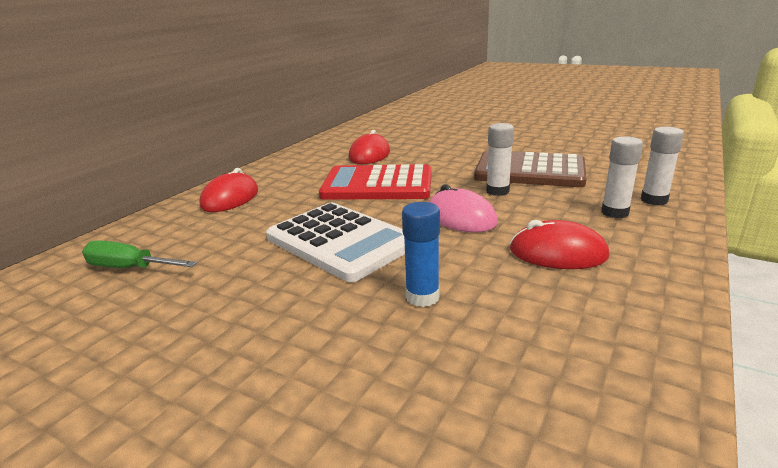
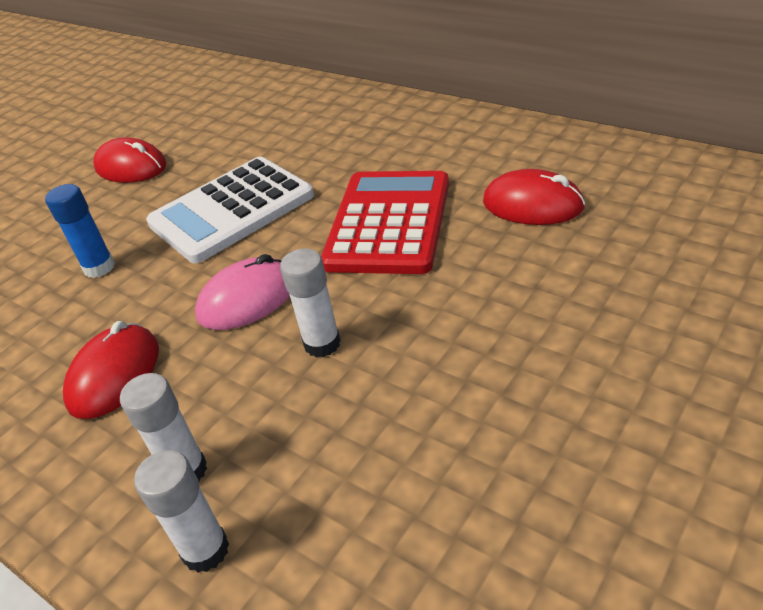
camera: 100 degrees right, 15 degrees up
green screwdriver [82,240,197,268] -> none
red mouse [199,168,258,212] -> red mouse moved to [93,137,167,183]
brown calculator [474,150,587,187] -> none

